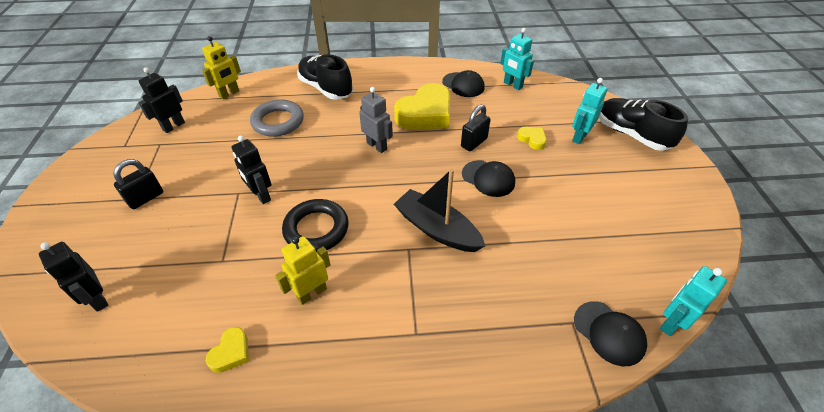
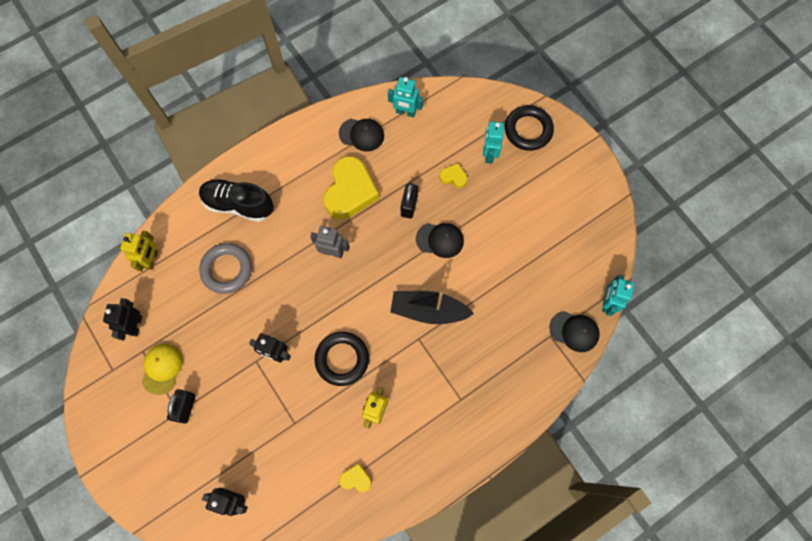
camera: 30 degrees left, 25 degrees up
yellow heart [206,327,249,373] -> yellow heart turned 75 degrees counterclockwise [339,463,371,492]
black shoe [599,98,688,151] -> black ring [505,105,554,151]
none -> yellow cap [142,344,183,395]

